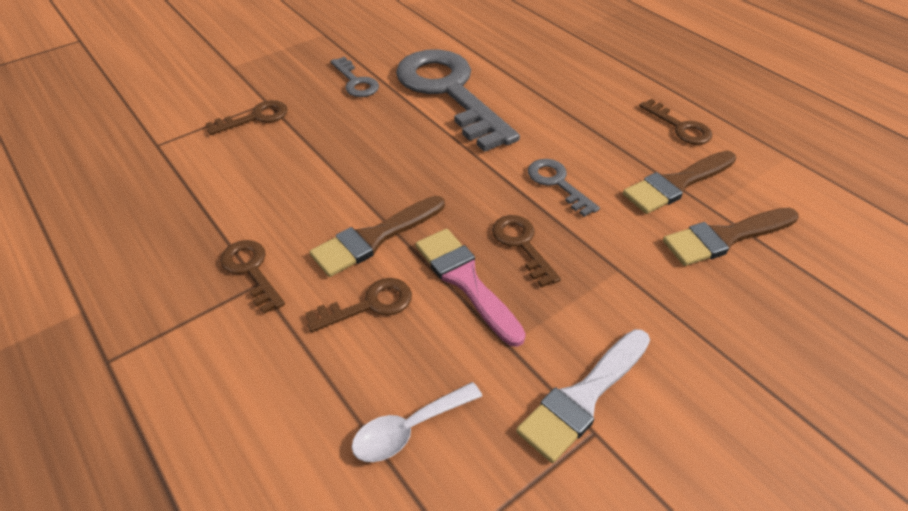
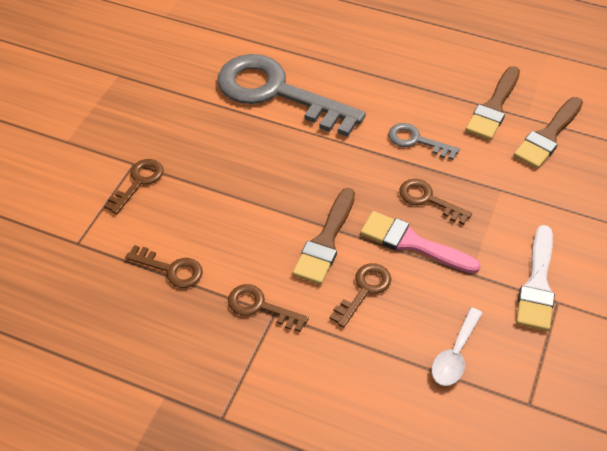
camera: 30 degrees left, 5 degrees up
grey key [330,57,379,97] -> none
brown key [639,99,712,145] -> brown key moved to [125,245,203,288]

